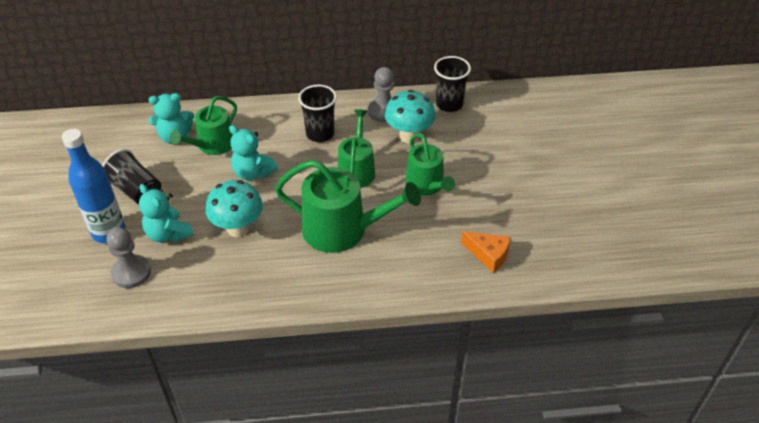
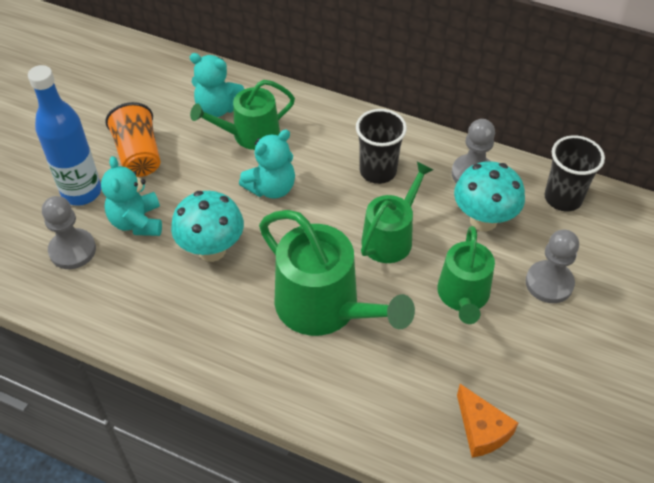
camera: 30 degrees right, 5 degrees up
black cup [102,149,161,205] -> orange cup [105,102,161,177]
turquoise teddy bear [229,125,278,180] -> turquoise teddy bear turned 105 degrees counterclockwise [239,130,295,199]
none -> grey pawn [526,230,579,303]

